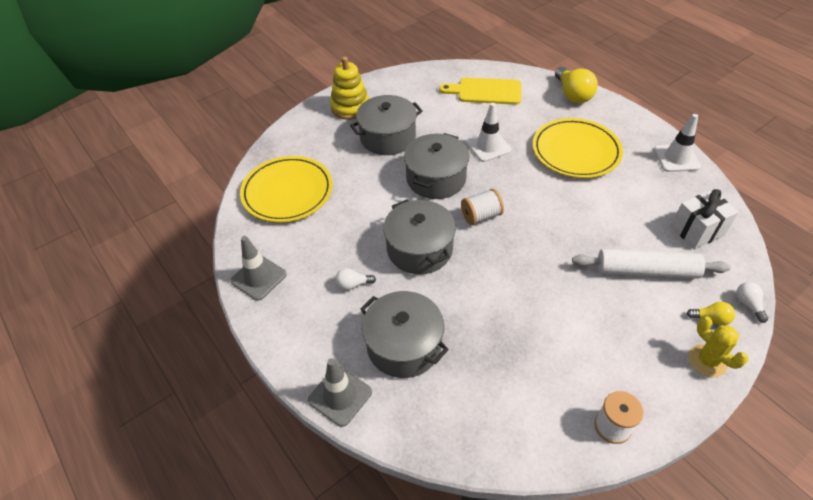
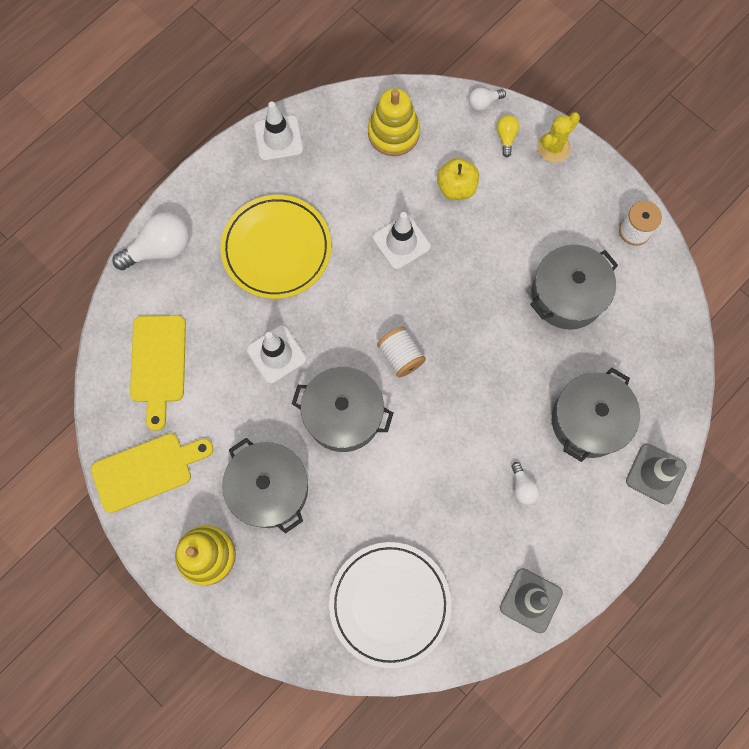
camera: 100 degrees left, 25 degrees up
yellow plate [240,156,333,222] -> white plate [329,542,451,668]
grey pot [383,200,456,274] -> grey pot moved to [530,245,618,330]
yellow light bulb [555,67,598,103] -> white light bulb [112,213,189,270]
white rolling pin [572,249,731,279] -> yellow apple [437,158,479,200]
white gift [671,189,739,249] -> yellow stacking toy [368,88,420,156]
none -> yellow cutting board [91,433,213,513]
none -> white traffic cone [373,212,431,270]

